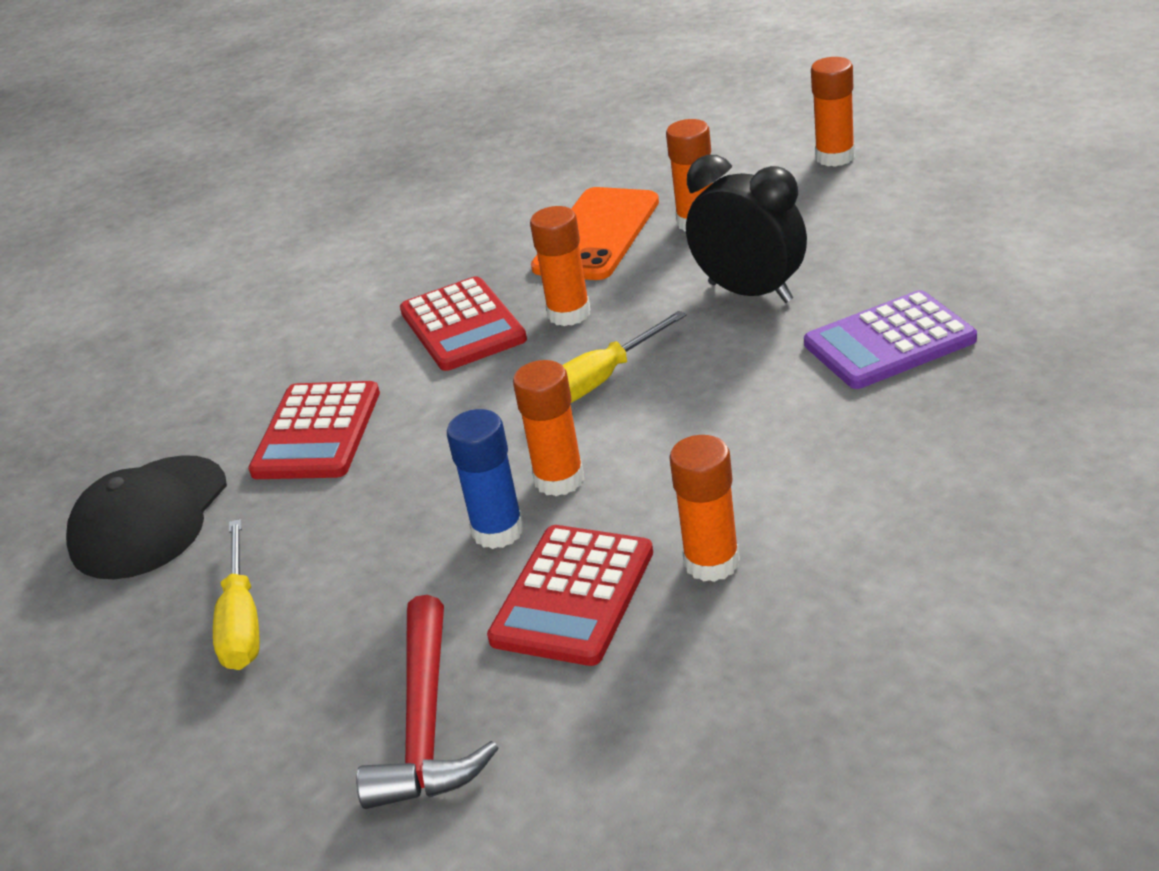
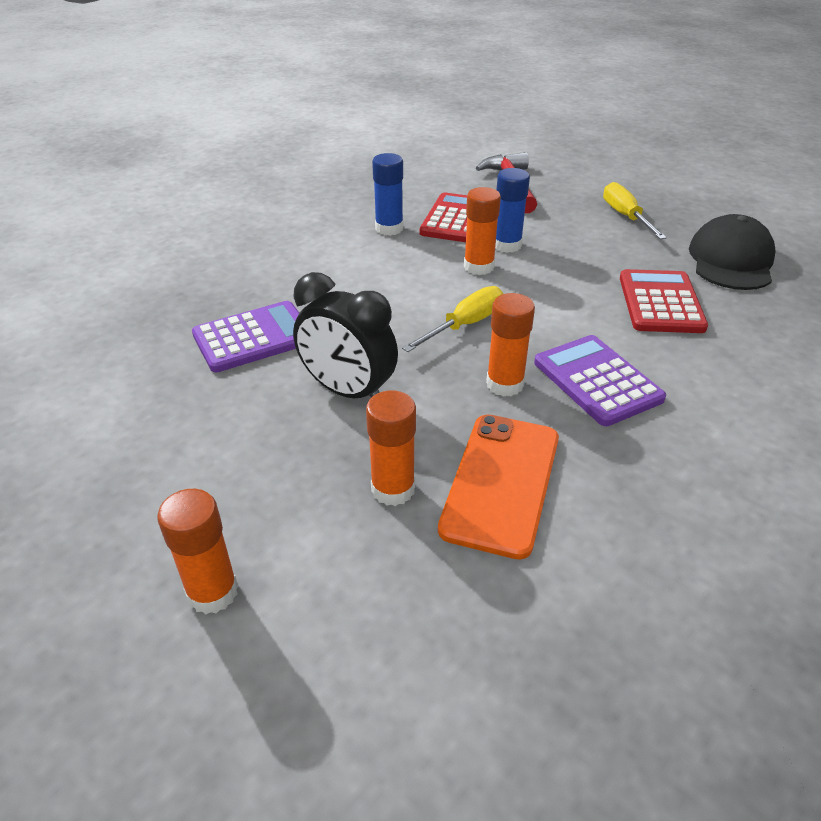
camera: 170 degrees right, 5 degrees up
red calculator [400,276,527,371] -> purple calculator [534,335,666,426]
orange glue stick [669,435,740,582] -> blue glue stick [372,153,403,236]

